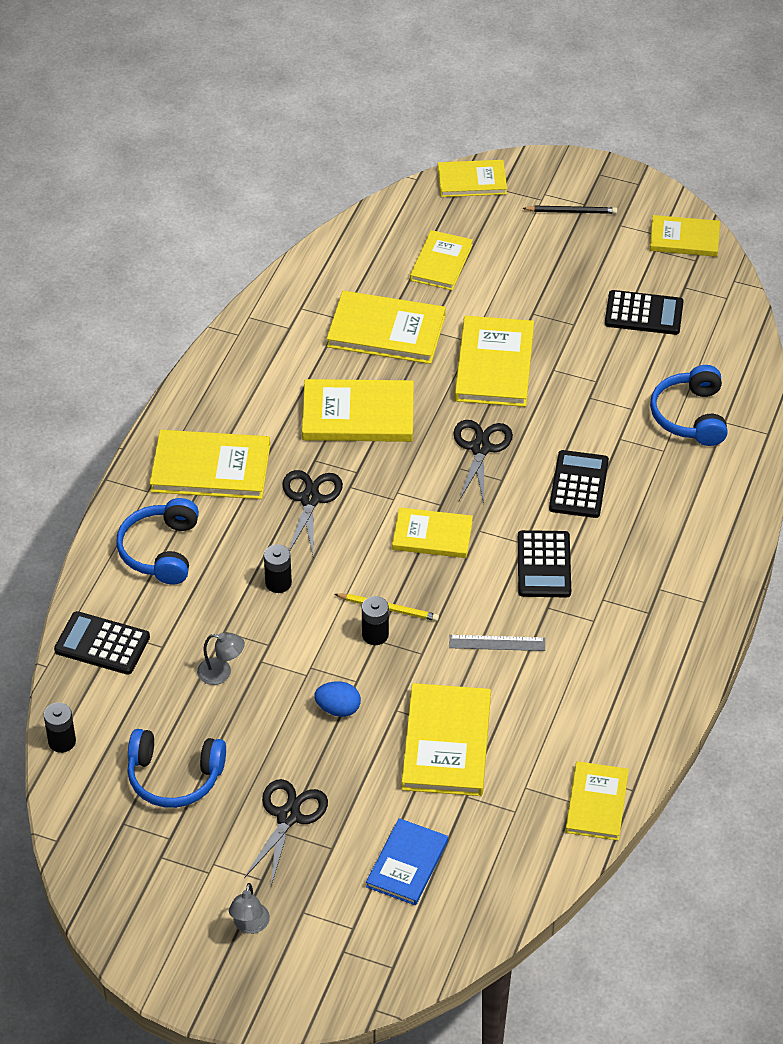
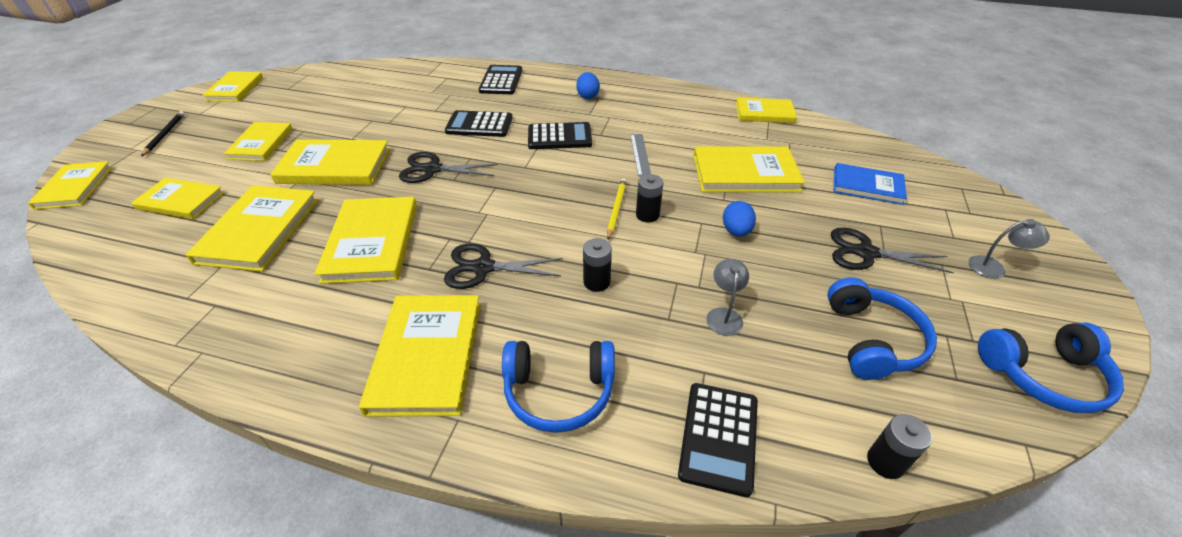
camera: 95 degrees left, 5 degrees down
yellow book [392,507,473,558] -> yellow book moved to [224,122,292,161]
black calculator [605,290,684,335] -> black calculator moved to [479,65,522,94]
blue headphones [650,365,728,446] -> blue headphones moved to [978,322,1124,413]
none -> blue egg [576,72,600,99]

